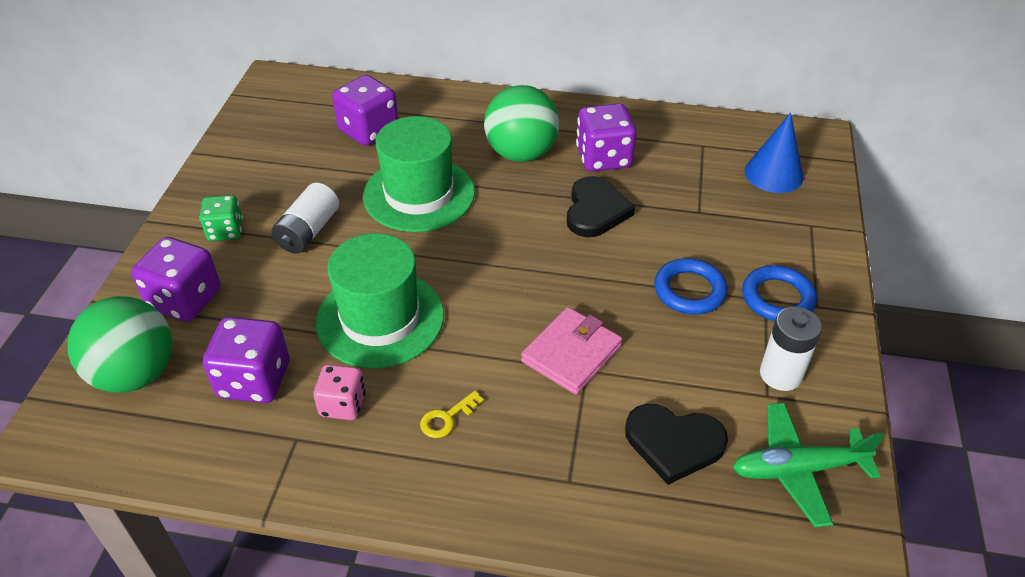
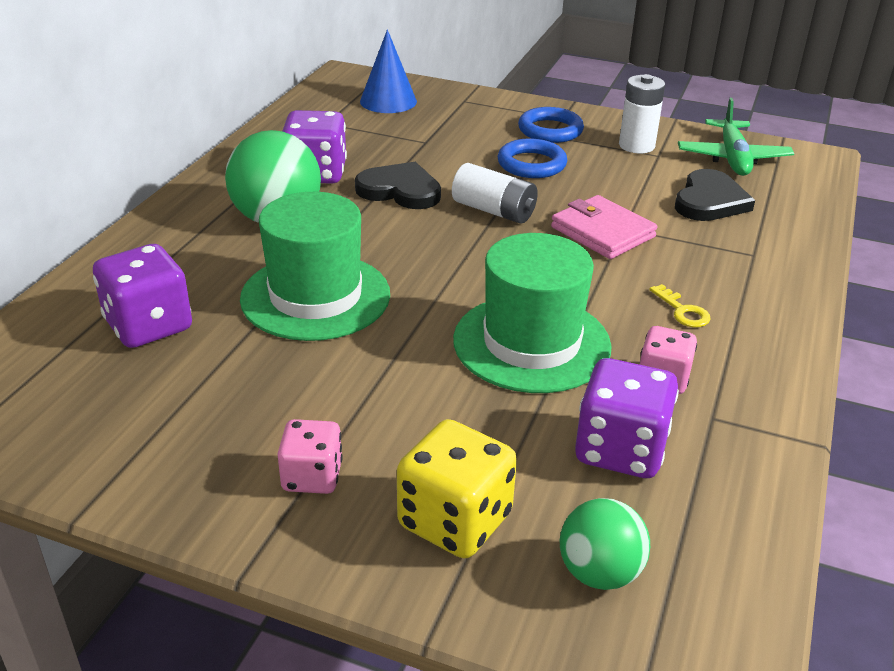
camera: 80 degrees left, 10 degrees down
green ball [67,296,173,393] -> green ball [560,498,650,590], size x0.61
purple dice [131,237,221,322] -> yellow dice [397,419,517,558]
green dice [199,195,243,241] -> pink dice [277,419,343,494]
white battery [271,183,339,254] -> white battery moved to [452,163,538,224]

